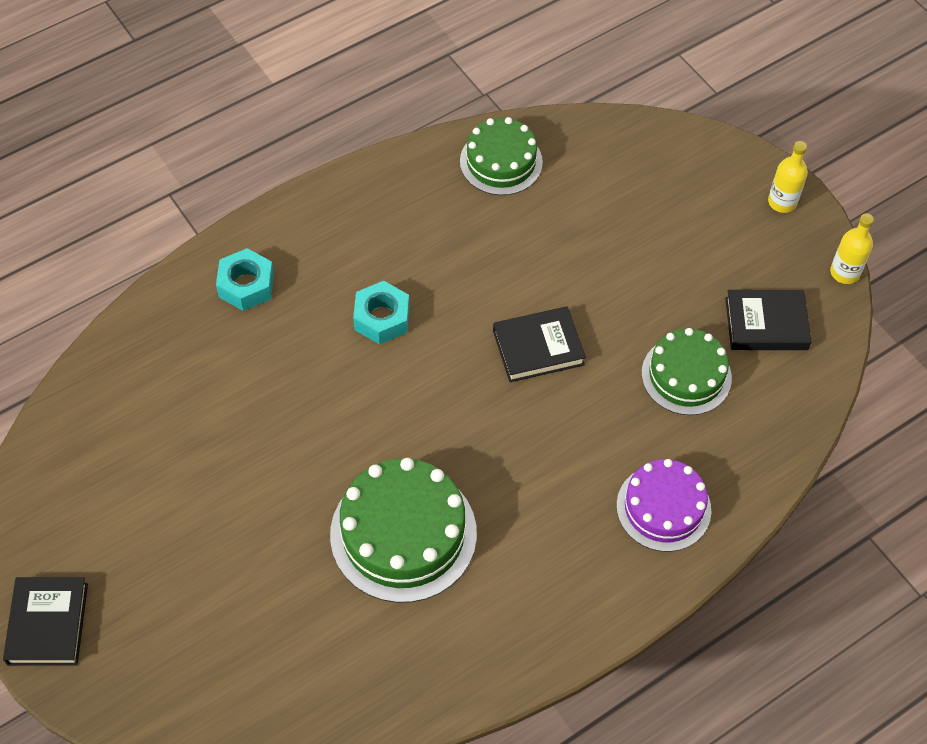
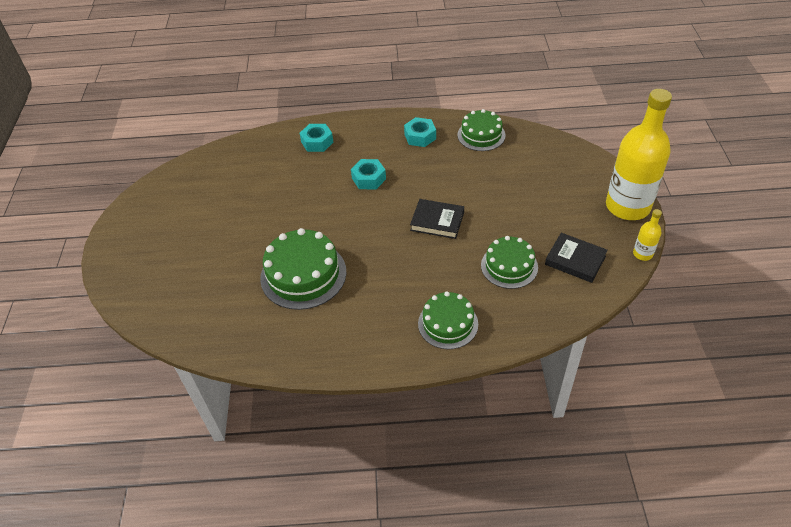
camera: 35 degrees right, 10 degrees down
black book [3,577,88,666] -> none
purple cake [616,459,711,552] -> green cake [418,292,478,349]
yellow bottle [768,141,808,213] -> yellow bottle [606,89,672,220], size x2.39
none -> turquoise nut [404,117,436,147]

